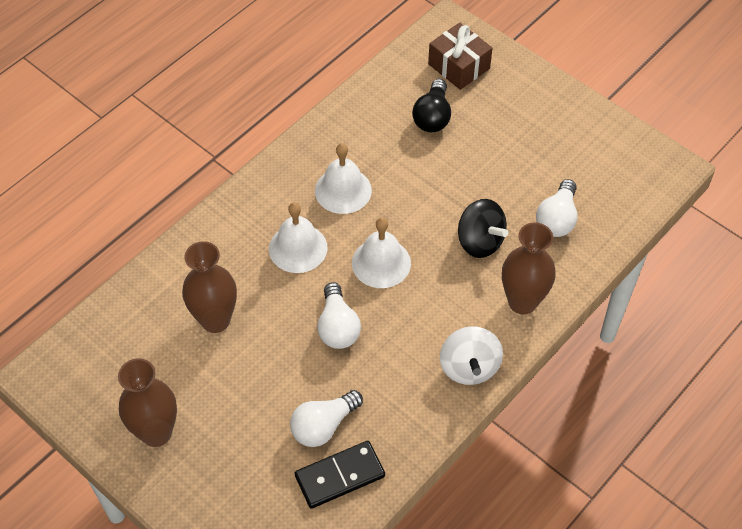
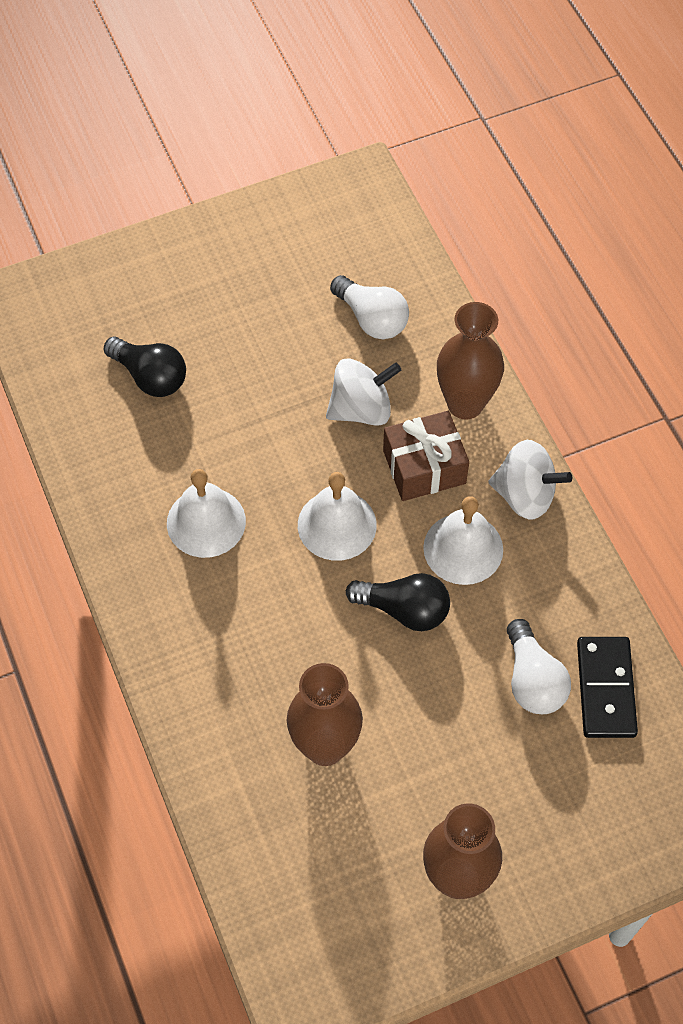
camera: 65 degrees left, 5 degrees up
white bell [269,202,328,273] -> white bell moved to [423,496,503,585]
white light bulb [317,282,361,349] -> black light bulb [346,573,450,631]
brown gift [428,22,492,90] -> brown gift moved to [383,411,469,501]
black spinning top [458,199,508,258] -> white spinning top [326,359,401,426]

